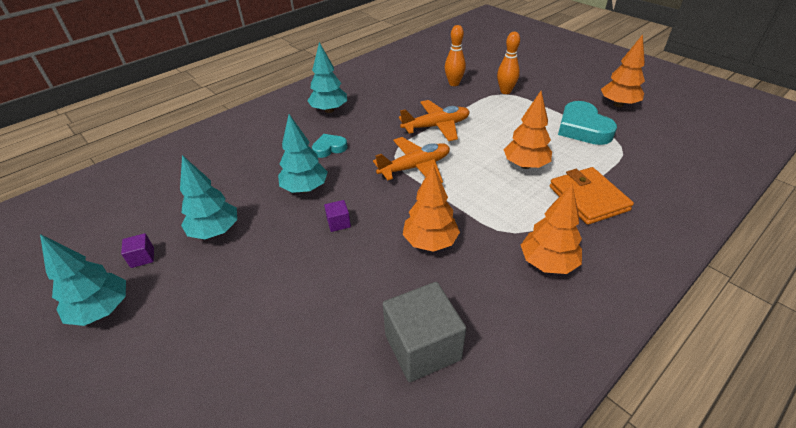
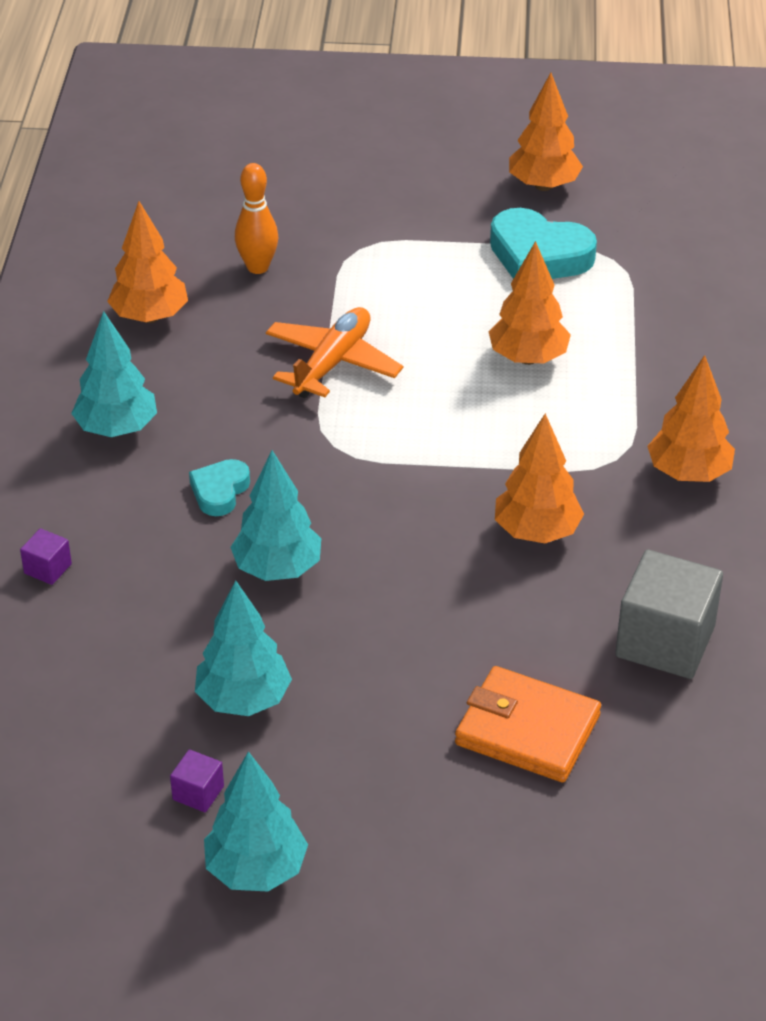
camera: 45 degrees left, 0 degrees up
purple cube [324,200,351,232] -> purple cube moved to [20,528,72,585]
orange plane [373,137,450,183] -> none
orange bowling pin [497,32,520,94] -> none
orange wallet [550,167,634,225] -> orange wallet moved to [455,666,601,782]
none -> orange tree [107,201,188,323]

